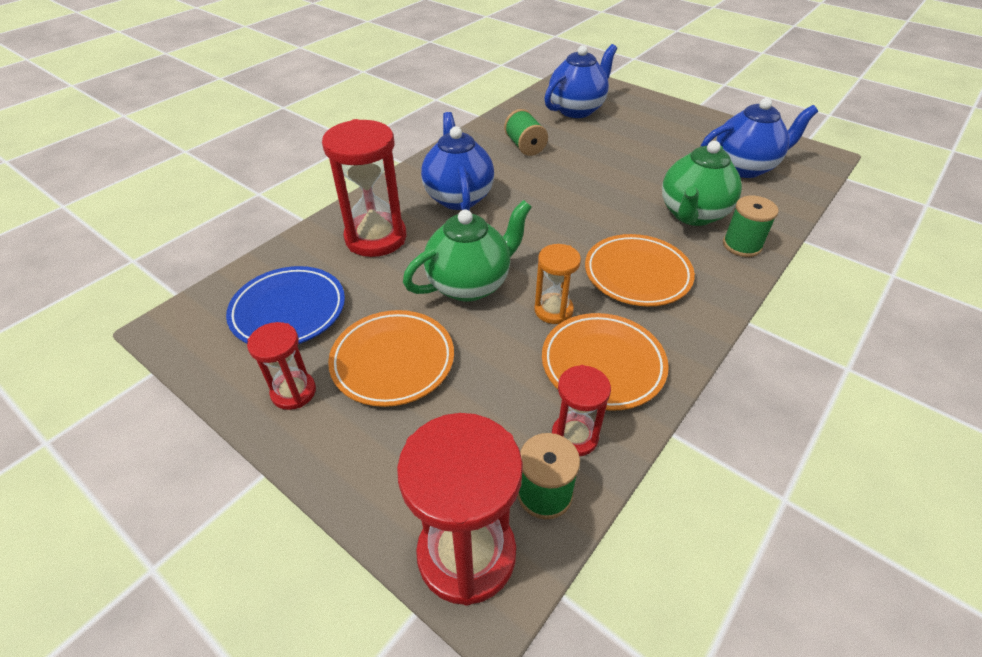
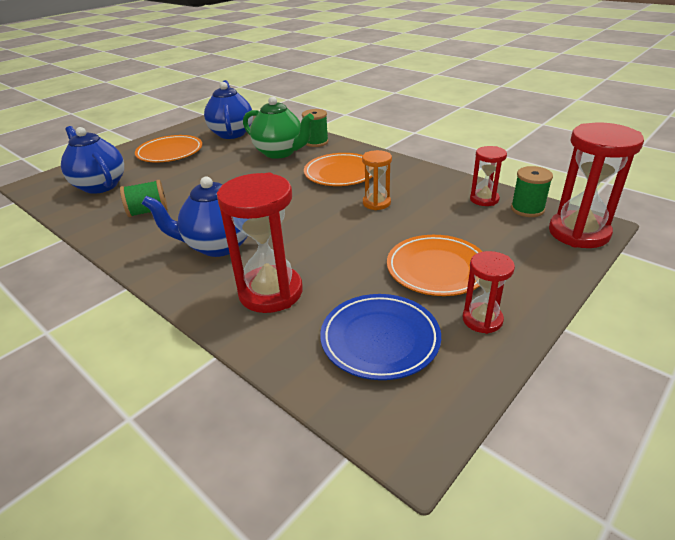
camera: 85 degrees left, 10 degrees down
green teapot [403,200,531,302] -> none
orange plate [542,313,669,411] -> orange plate moved to [135,135,202,163]

